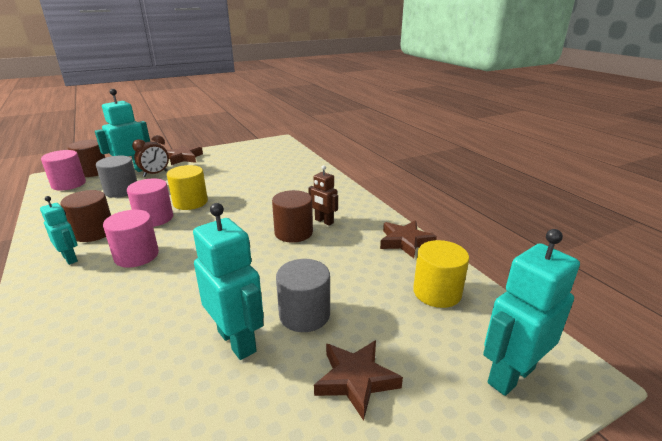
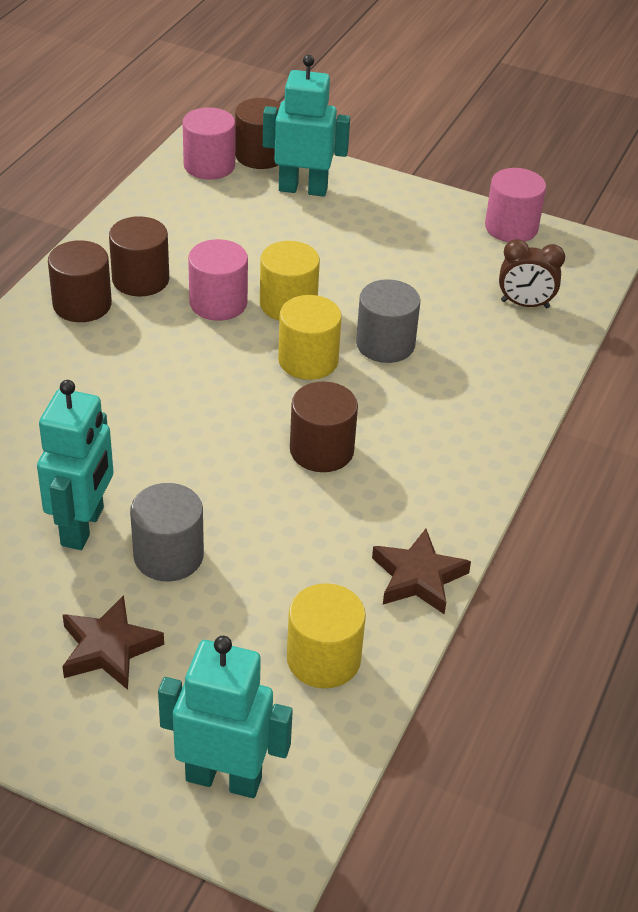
camera: 50 degrees right, 15 degrees up
turquoise robot [40,196,78,265] -> brown cylinder [48,240,112,322]
grey cylinder [96,156,137,198] -> grey cylinder moved to [356,279,420,363]
pink cylinder [103,210,159,268] -> pink cylinder moved to [485,168,546,242]
brown clock [132,135,169,177] -> brown clock moved to [499,239,565,309]
brown star [167,145,203,165] -> none
brown robot [308,165,338,226] -> none
none -> yellow cylinder [278,295,342,380]

